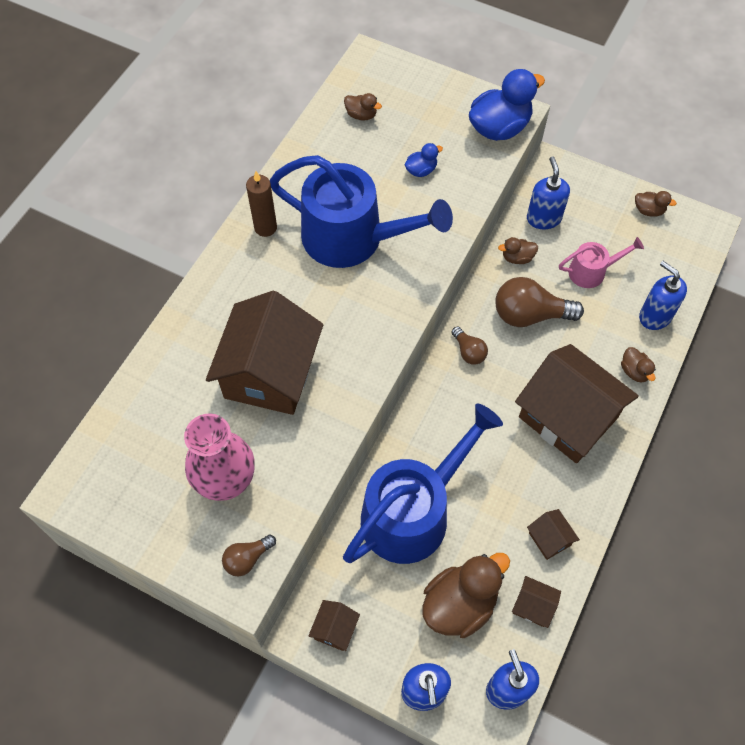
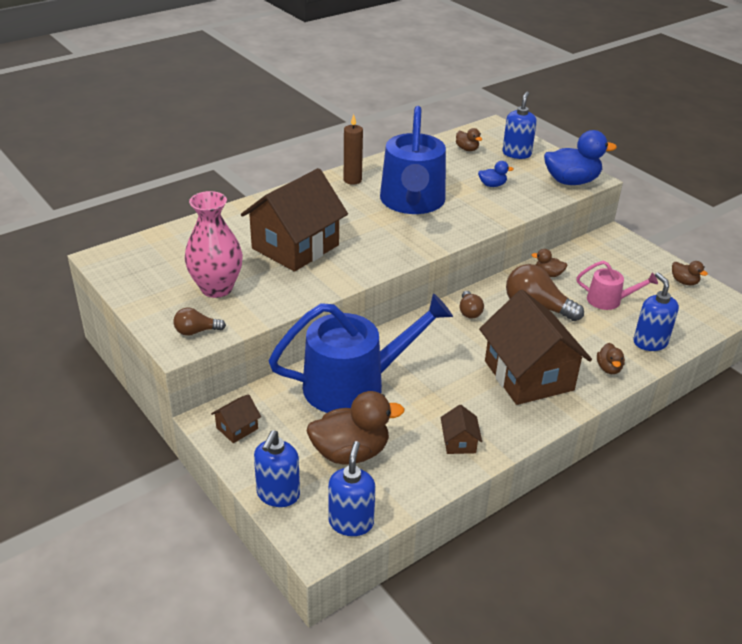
camera: 25 degrees right, 25 degrees down
blue watering can [270,155,453,268] -> blue watering can turned 45 degrees clockwise [380,106,446,214]
brown house [512,576,561,628] -> none
blue soap dispenser [527,156,570,230] -> blue soap dispenser moved to [502,91,537,159]

